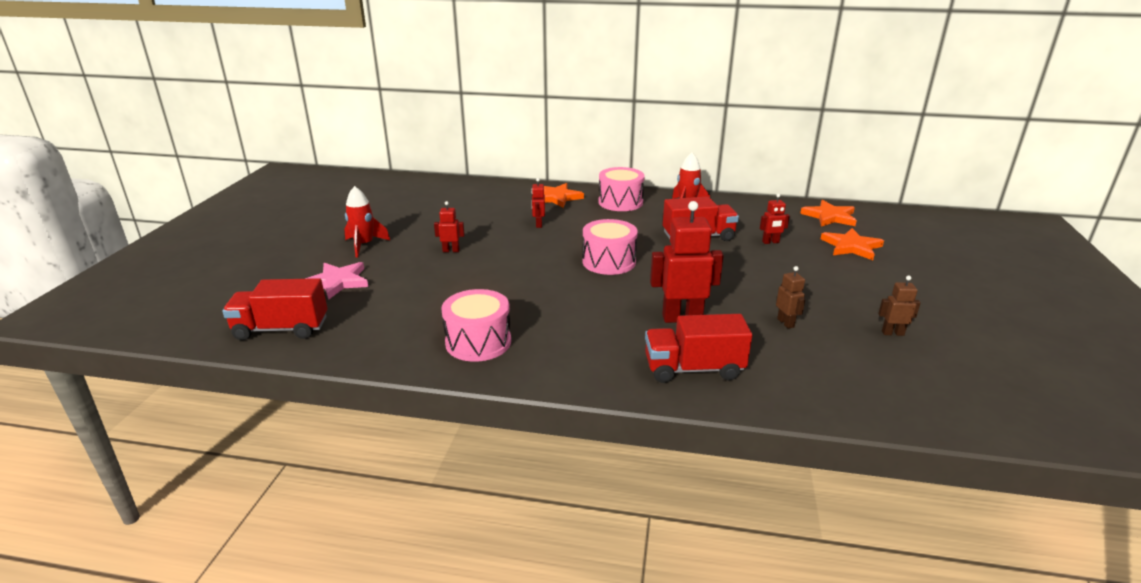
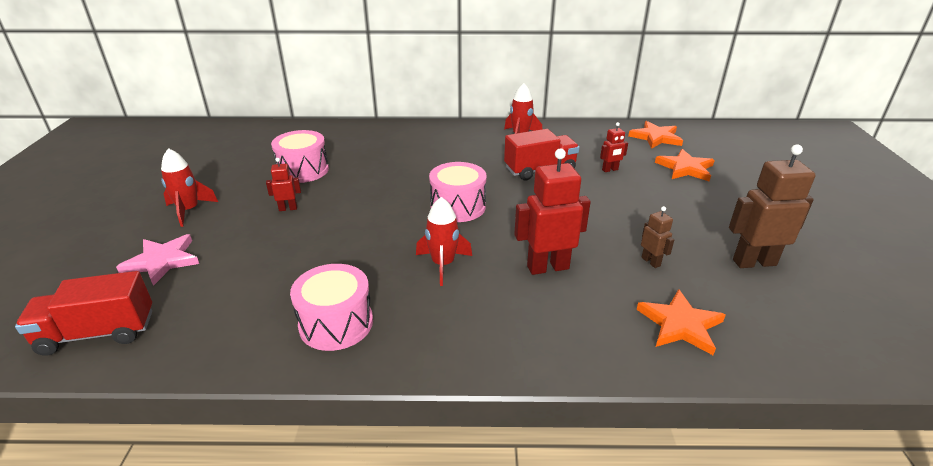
camera: 10 degrees left, 5 degrees up
red robot [532,178,545,228] -> none
orange star [544,183,584,208] -> orange star moved to [637,289,726,355]
pink drum [598,167,645,211] -> pink drum moved to [271,130,329,183]
red truck [645,314,752,383] -> none
brown robot [878,276,921,336] -> brown robot [729,144,816,268], size x1.98
none -> red rocket [416,197,472,286]

